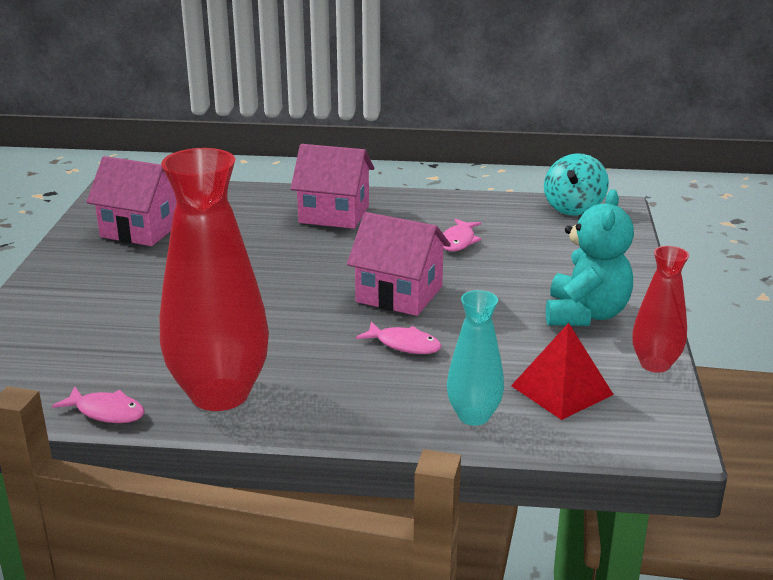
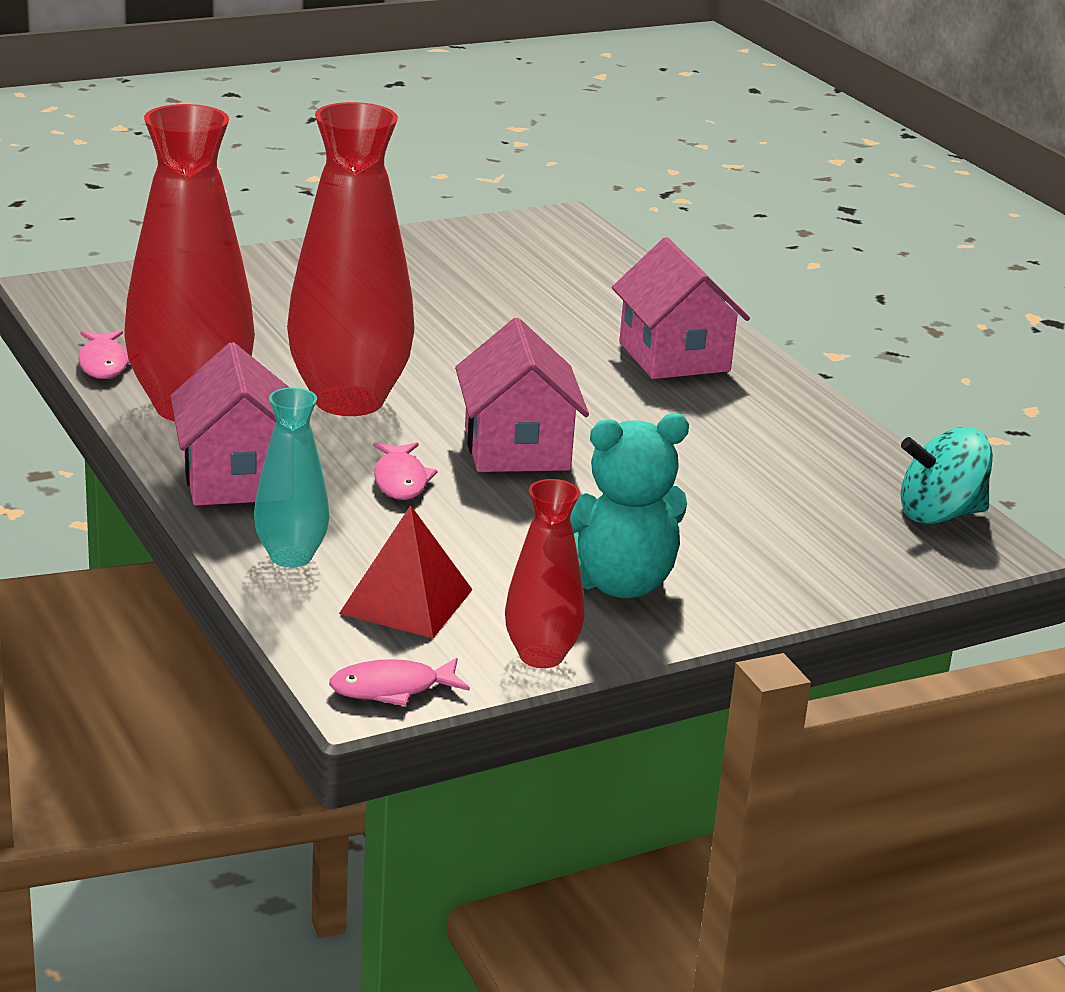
camera: 55 degrees right, 0 degrees up
pink house [86,156,176,246] -> pink house moved to [170,342,290,506]
pink fish [443,219,482,251] -> pink fish moved to [329,658,470,706]
none -> red vase [287,102,415,416]

